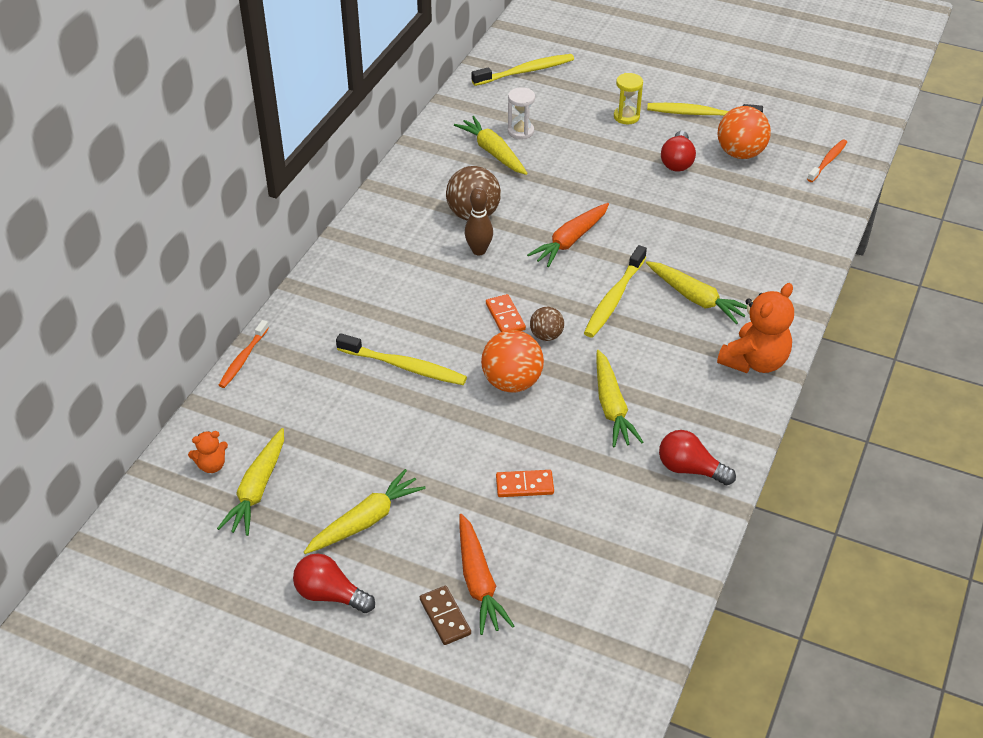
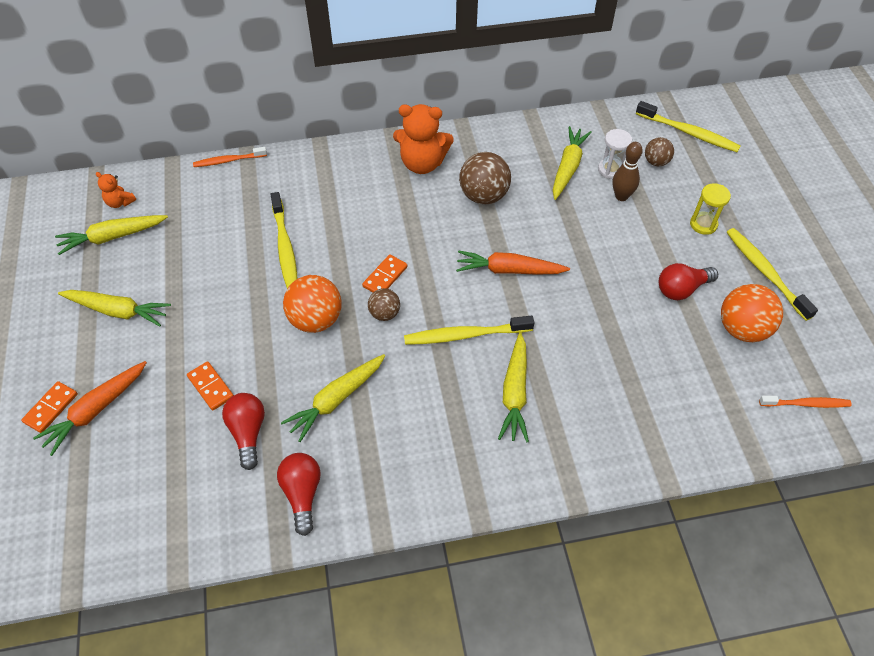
camera: 55 degrees right, 10 degrees up
red light bulb [293,554,375,613] -> red light bulb moved to [222,393,265,470]
brown domino [420,586,471,645] -> orange domino [21,381,78,433]
brown bowling pin [465,187,493,255] -> brown bowling pin moved to [613,142,643,201]
orange teddy bear [717,283,794,373] -> orange teddy bear moved to [393,104,454,174]
none -> brown ball [645,137,674,166]

